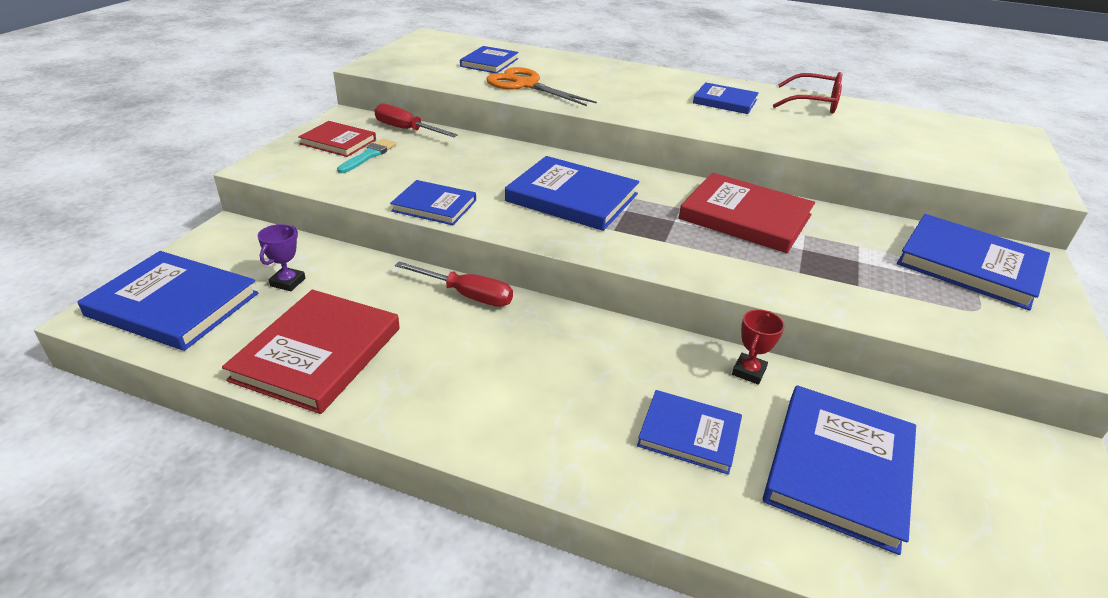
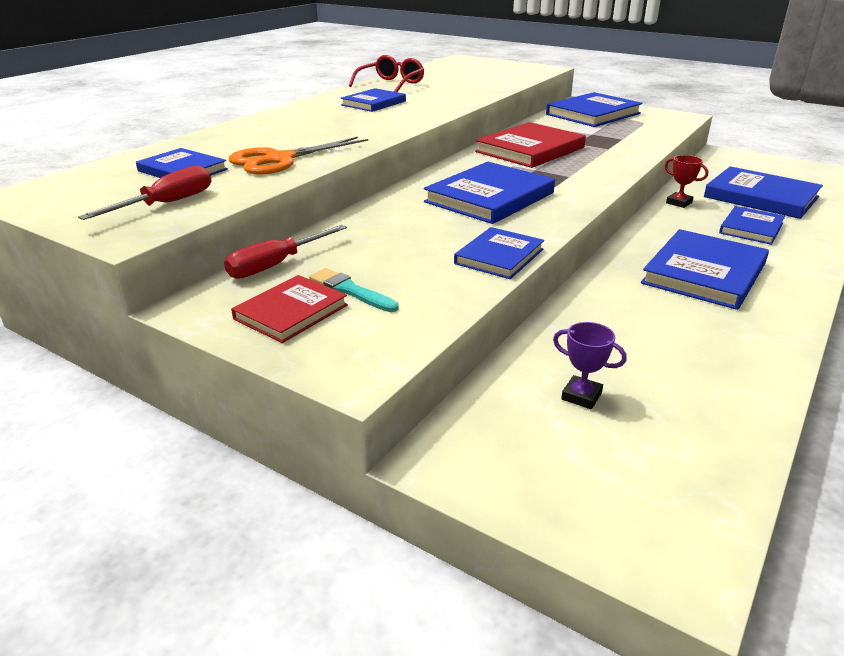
camera: 75 degrees left, 5 degrees down
blue book [78,251,258,351] -> blue book moved to [641,229,769,310]
red book [222,290,400,414] -> none
red screwdriver [395,261,513,307] -> red screwdriver moved to [78,165,211,220]

